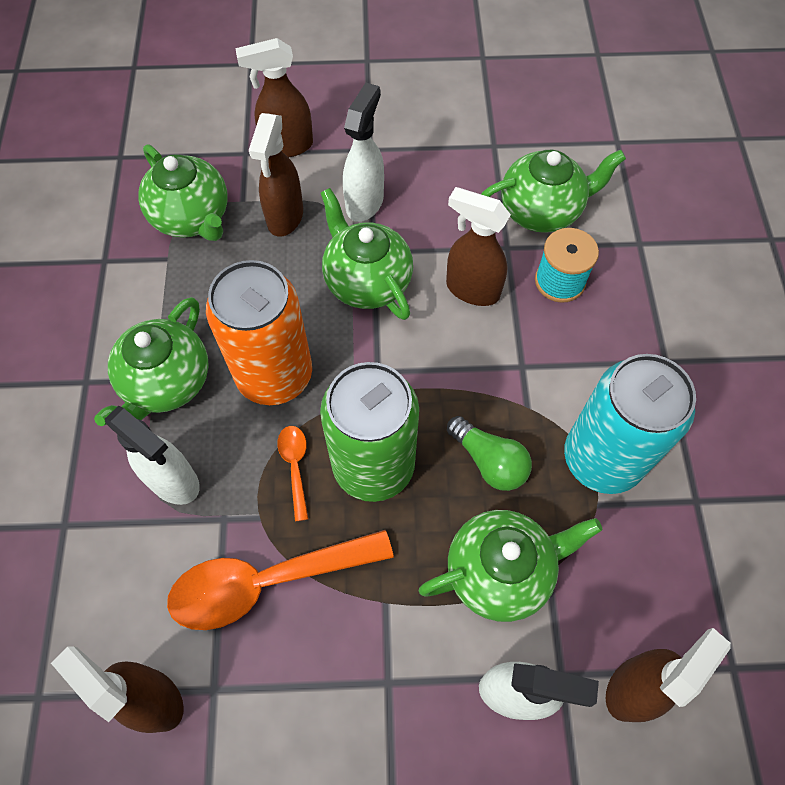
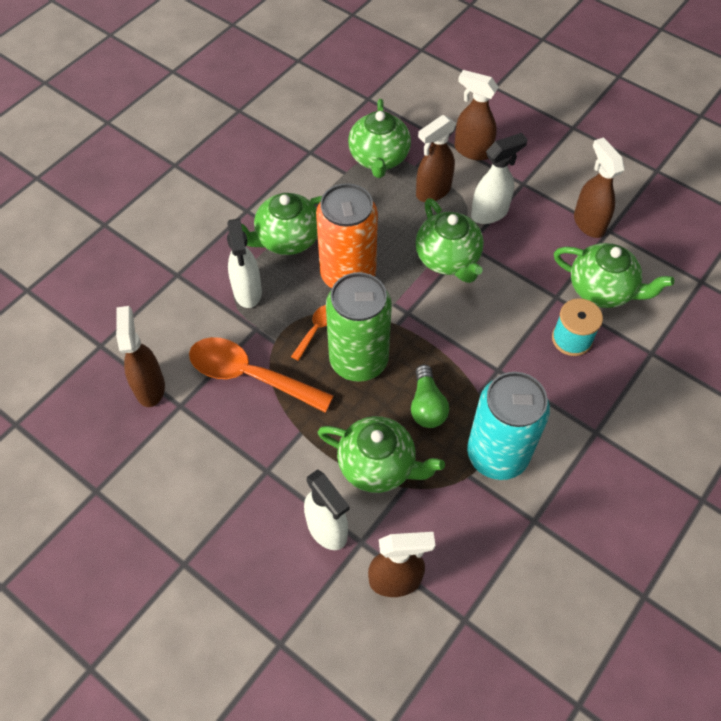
camera: 40 degrees right, 5 degrees down
green teapot [321,188,413,320] -> green teapot turned 150 degrees clockwise [416,198,484,283]
brown spray bottle [446,187,511,306] -> brown spray bottle moved to [574,137,625,238]

